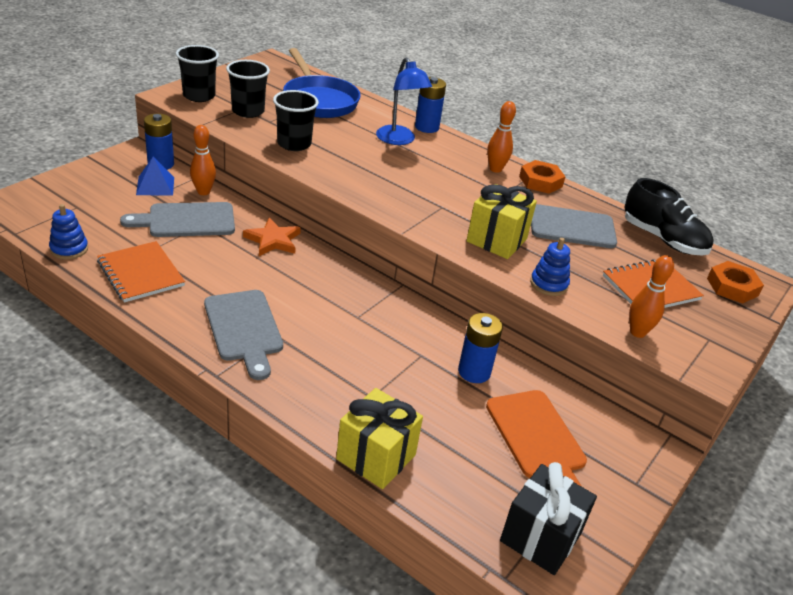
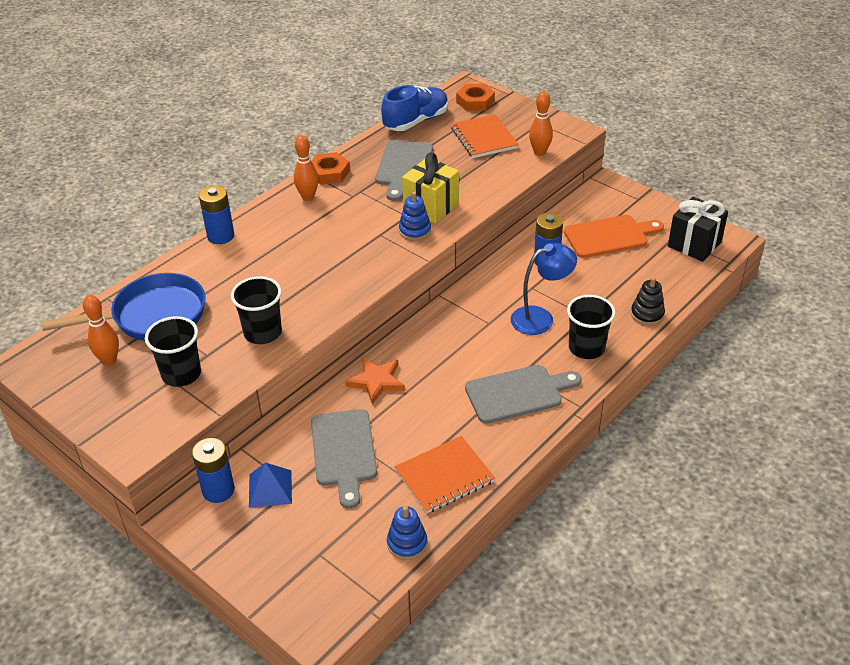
camera: 80 degrees left, 5 degrees up
black cup [176,45,219,102] -> black cup moved to [567,295,616,359]
orange bowling pin [190,125,216,195] -> orange bowling pin moved to [83,295,119,366]
yellow gift [336,388,423,489] -> black stacking toy [631,277,665,325]
blue lamp [376,57,432,145] -> blue lamp moved to [511,243,577,335]
blue stacking toy [530,238,570,296] -> blue stacking toy moved to [399,192,431,241]
black shoe [624,178,714,256] -> blue shoe [381,85,448,131]

